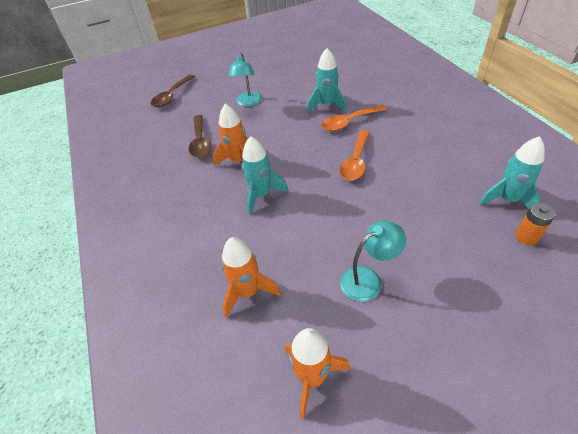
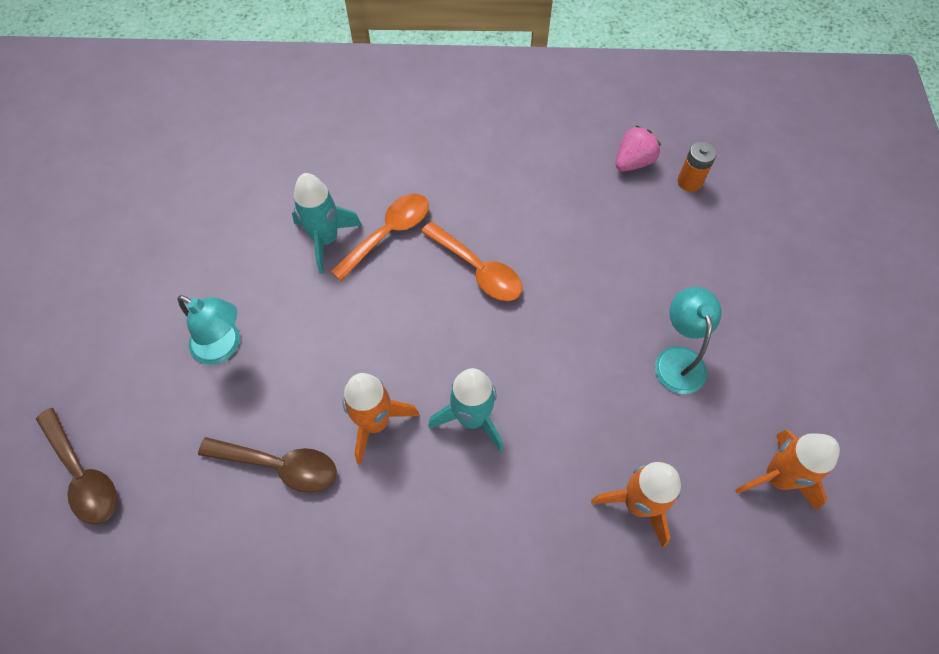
camera: 70 degrees left, 15 degrees up
orange spoon [321,104,387,131] -> orange spoon turned 135 degrees counterclockwise [330,194,429,281]
turquoise rocket [479,136,545,209] -> pink strawberry [616,125,661,171]

